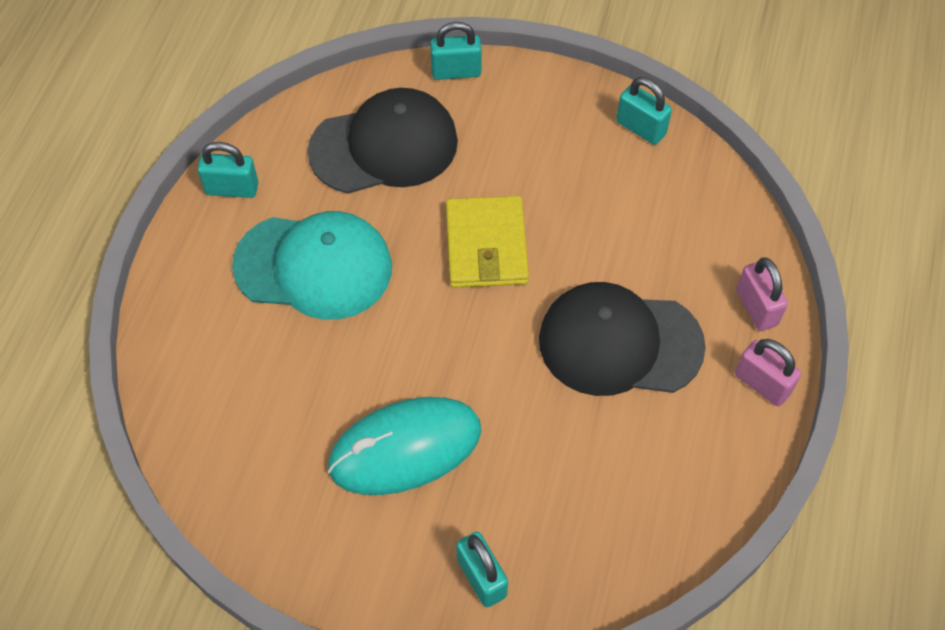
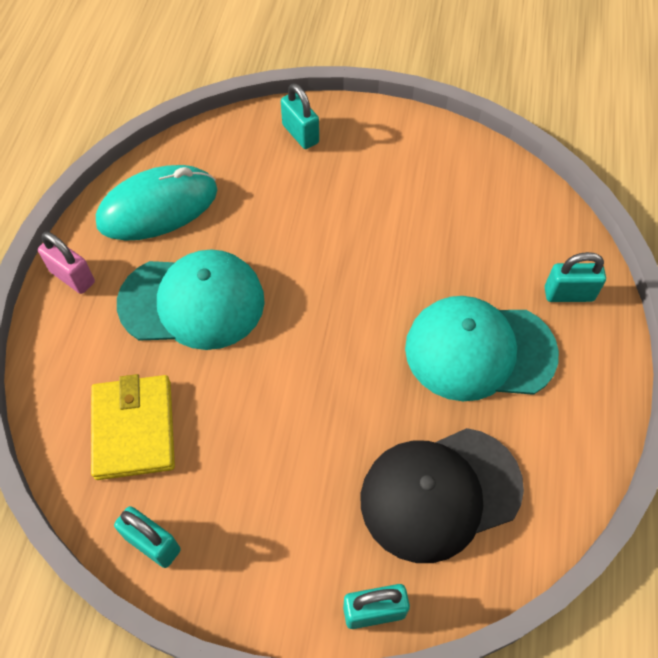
camera: 175 degrees right, 0 degrees up
turquoise padlock [198,142,258,198] -> turquoise padlock moved to [545,252,606,302]
turquoise mouse [328,397,482,495] -> turquoise mouse moved to [96,165,217,240]
yellow wallet [446,196,529,288] -> yellow wallet moved to [91,374,175,480]
black cap [539,282,706,396] -> turquoise cap [117,249,265,350]
pink padlock [736,257,788,331] -> none

